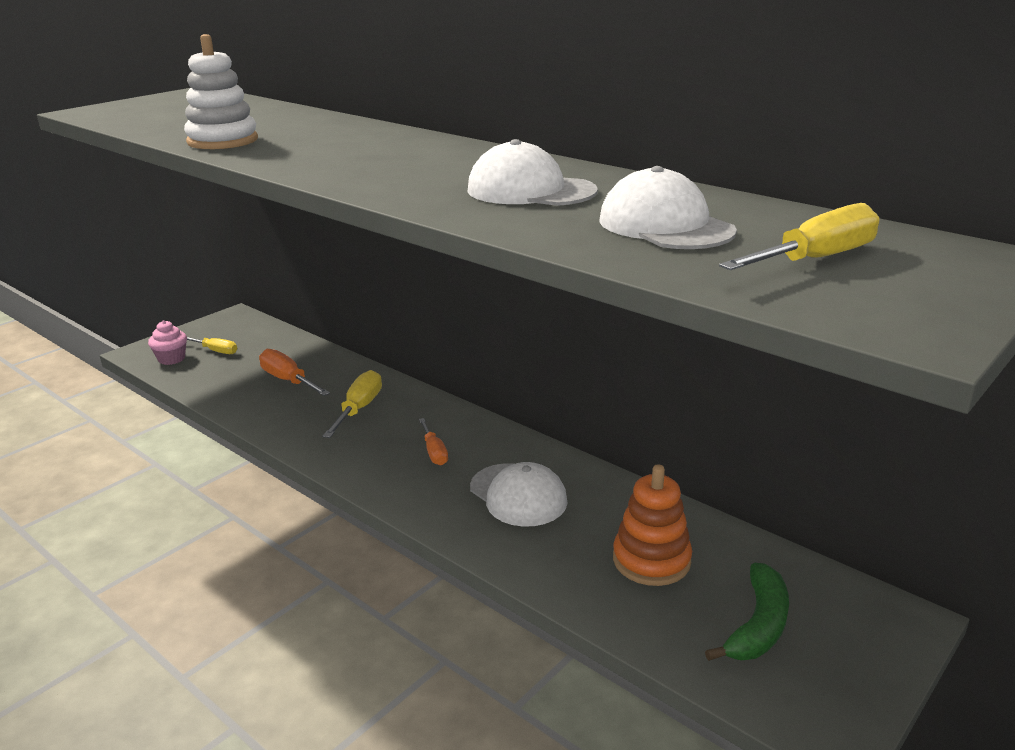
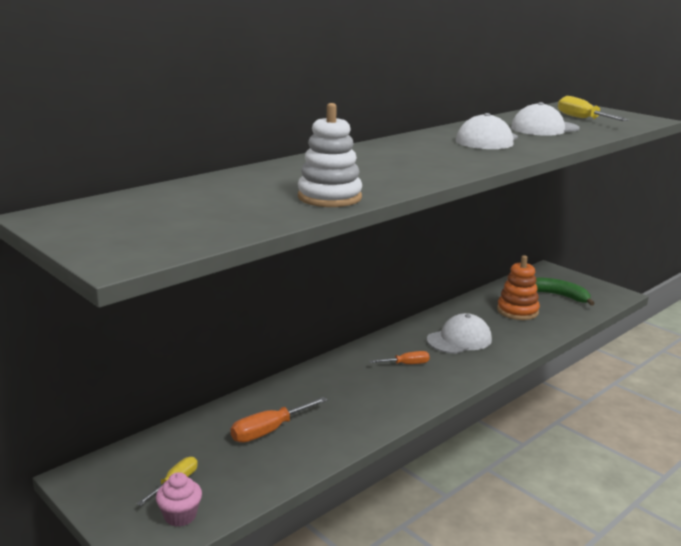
camera: 85 degrees left, 5 degrees down
yellow screwdriver [322,370,382,438] -> none

